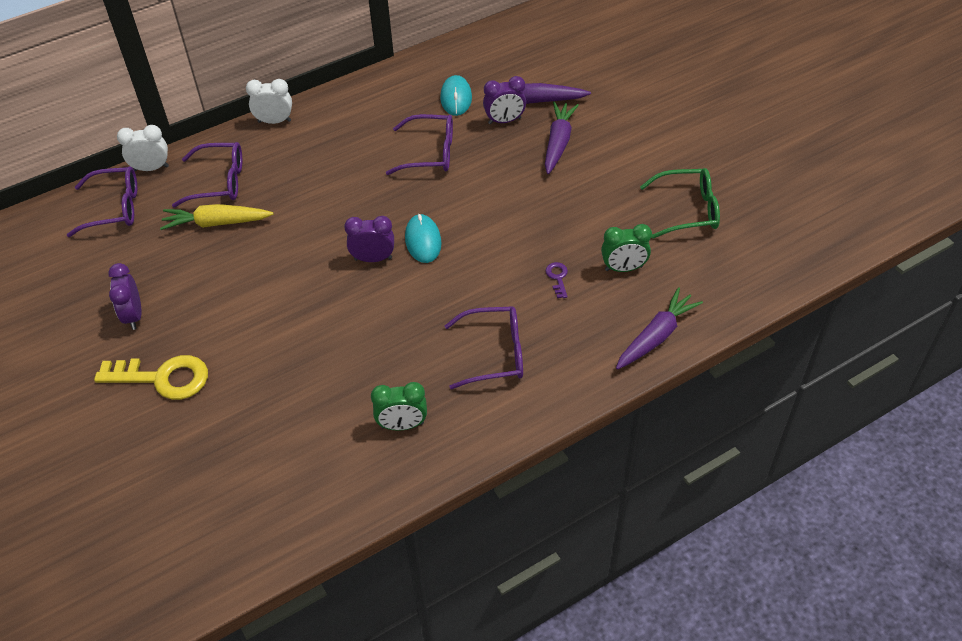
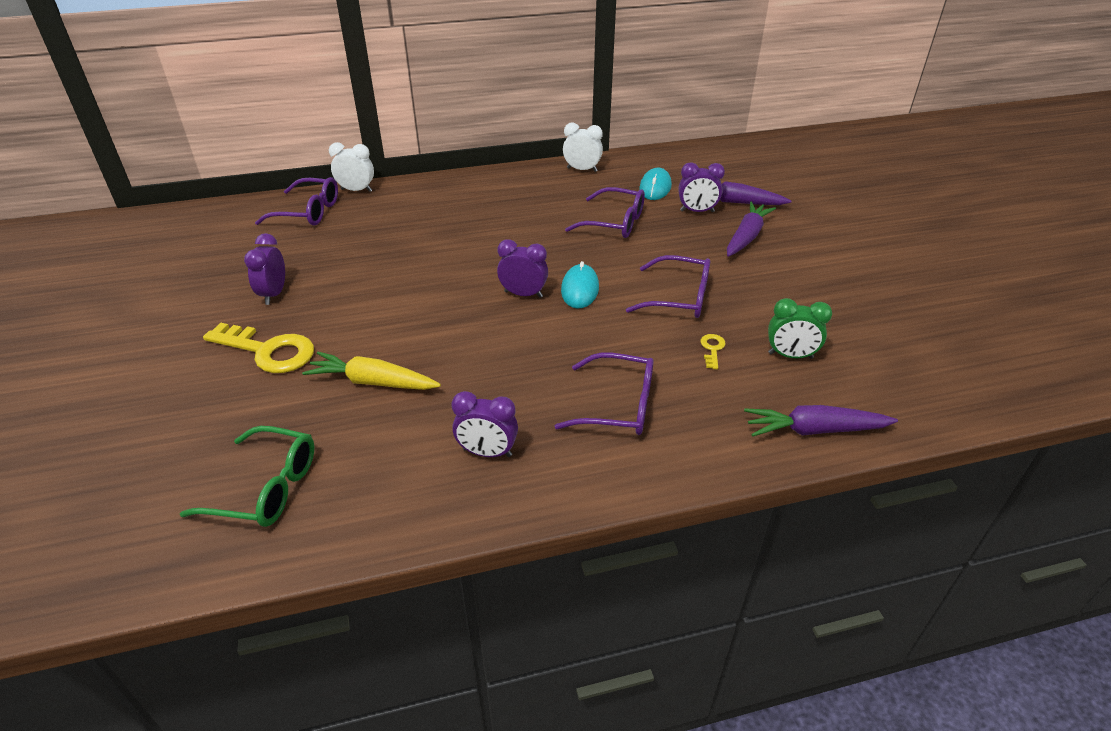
camera: 15 degrees right, 10 degrees down
yellow carrot [160,204,273,230] -> yellow carrot moved to [302,352,441,390]
purple glasses [172,142,242,207] -> purple glasses moved to [626,255,710,318]
white clock [246,79,292,124] -> white clock moved to [563,123,603,172]
green clock [371,382,427,431] -> purple clock [451,391,518,457]
purple key [546,262,568,298] -> yellow key [700,334,726,369]
purple carrot [616,287,703,370] -> purple carrot turned 150 degrees counterclockwise [744,405,898,437]
green glasses [640,168,720,239] -> green glasses moved to [180,426,314,527]

